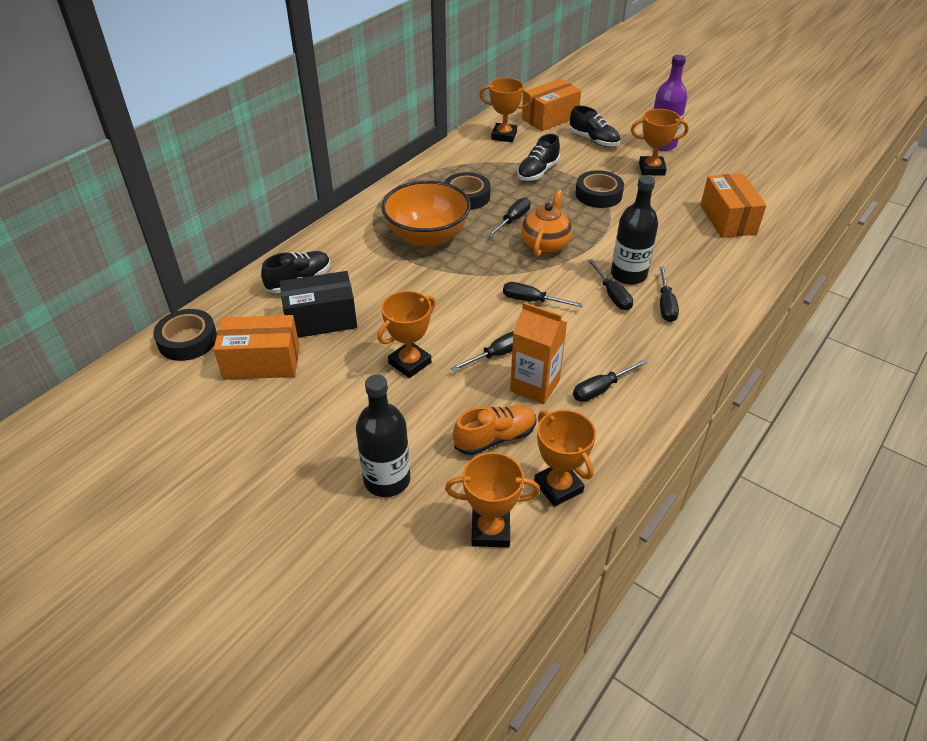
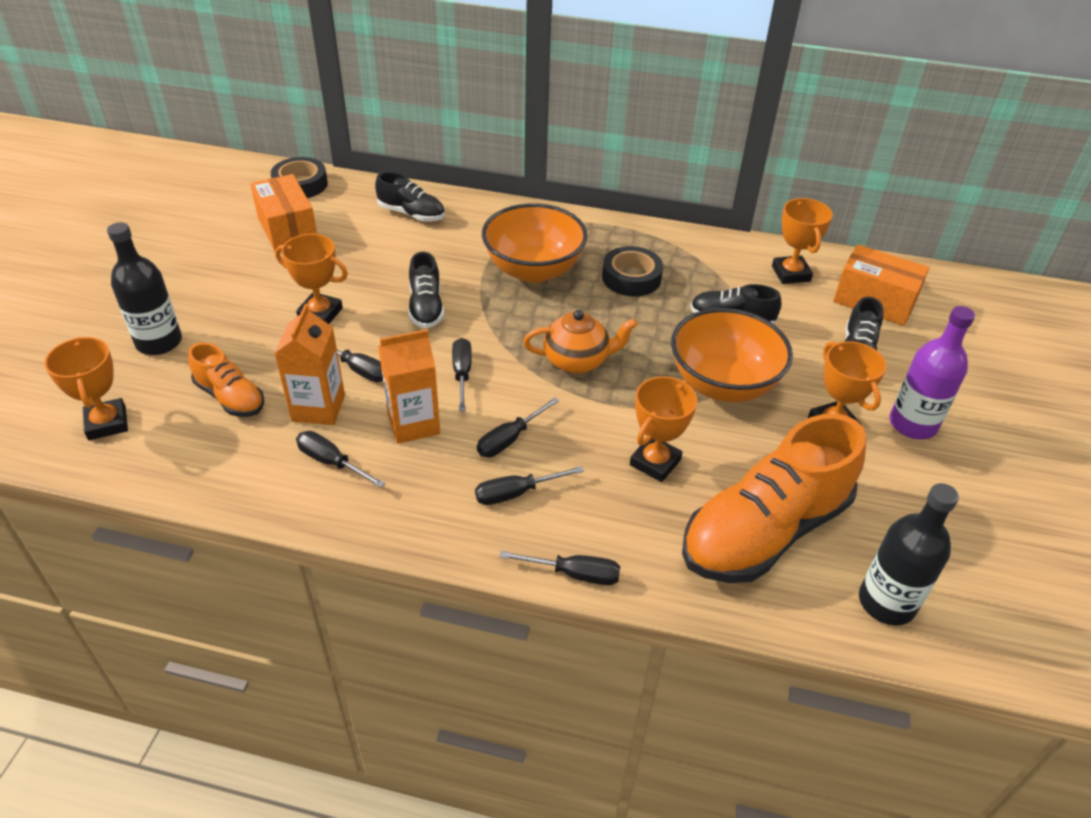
camera: 65 degrees right, 0 degrees up
black box [280,271,357,338] -> none
black screwdriver [487,198,531,237] -> black screwdriver moved to [499,551,620,585]
orange trophy [534,410,596,507] -> orange trophy moved to [630,376,697,482]
black tape [575,170,624,208] -> orange bowl [671,308,793,402]
black bottle [611,175,658,285] -> black bottle moved to [859,483,959,625]
orange box [701,173,767,238] -> orange shoe [682,413,866,583]
none -> orange carton [378,329,440,444]
none -> black shoe [408,252,444,328]

